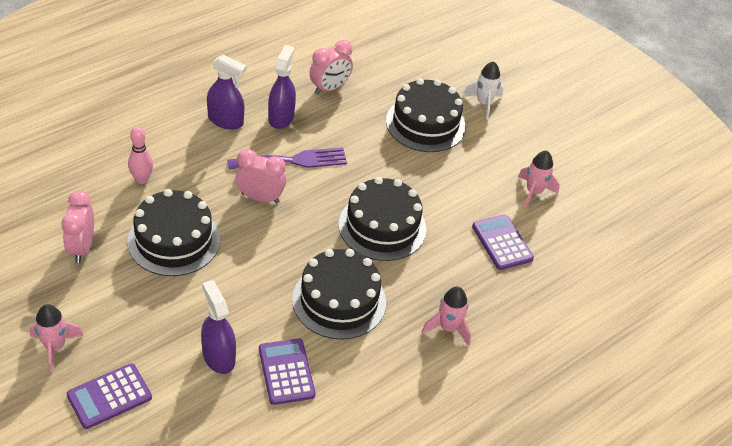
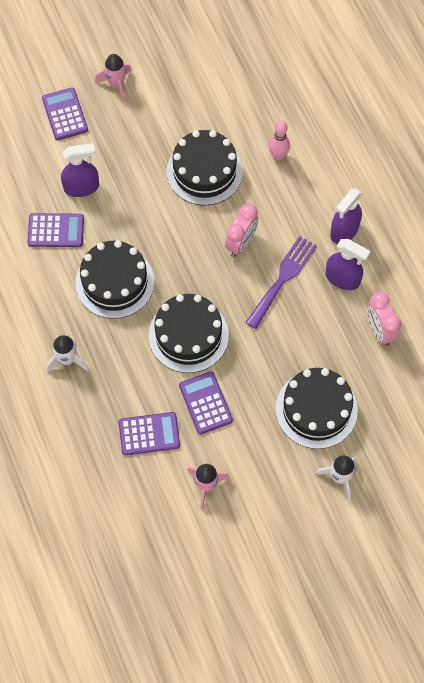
camera: 110 degrees right, 20 degrees up
pink clock [61,190,94,263] -> none
purple fork [227,147,347,170] -> purple fork turned 150 degrees counterclockwise [245,236,317,329]
pink rocket [422,287,471,346] -> white rocket [46,335,89,372]
none -> purple calculator [179,371,233,434]

